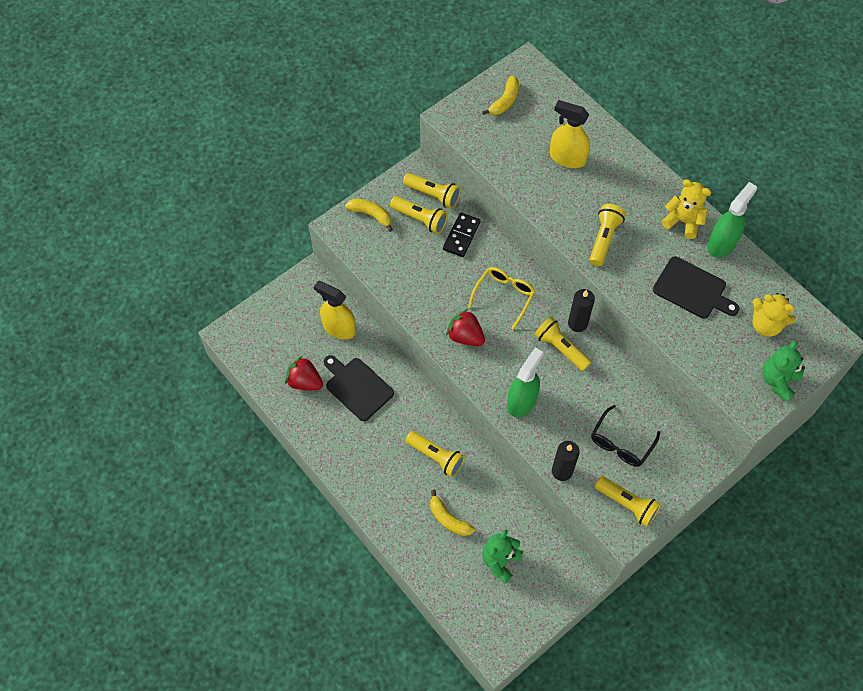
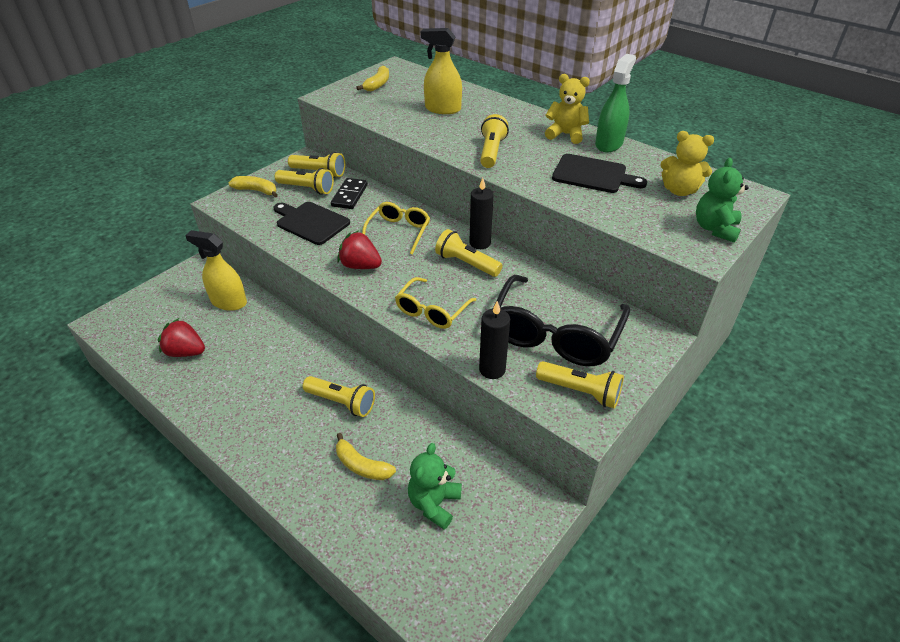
camera: 10 degrees left, 20 degrees down
black cutting board [324,355,394,421] -> black cutting board moved to [273,202,350,245]
green spray bottle [507,348,543,417] -> yellow glasses [395,277,476,329]
black glasses [591,405,660,467] -> black glasses [493,275,630,366], size x1.76

